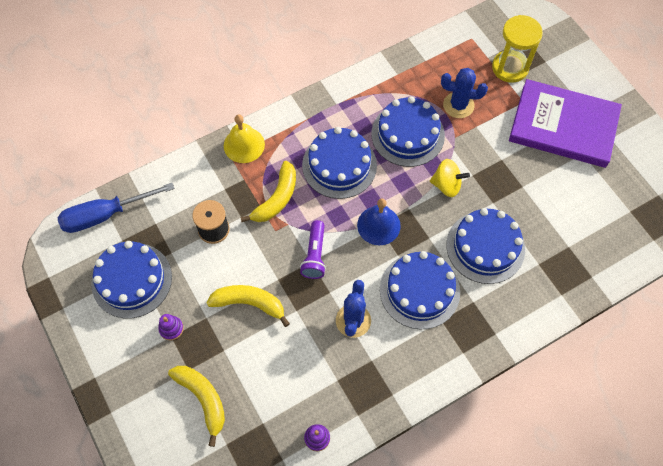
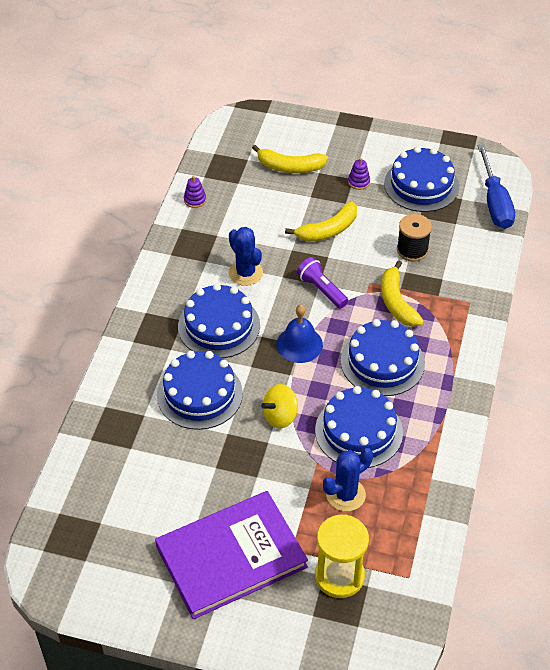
camera: 135 degrees right, 15 degrees down
blue screwdriver [58,183,175,233] -> blue screwdriver turned 150 degrees clockwise [478,145,515,229]
yellow bell [224,115,265,163] -> none

